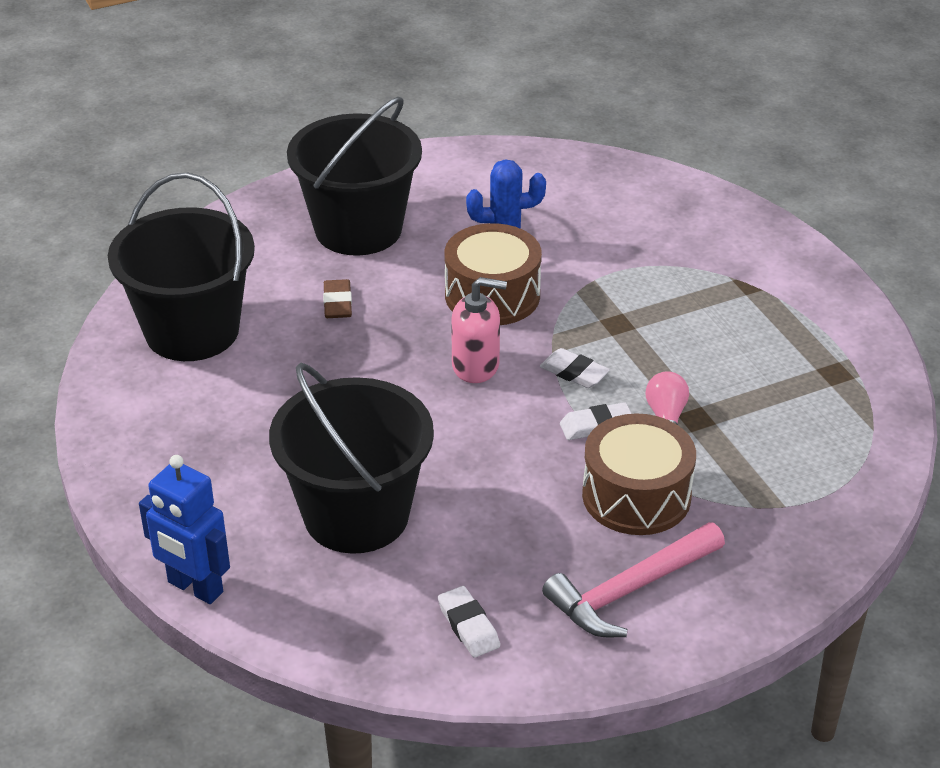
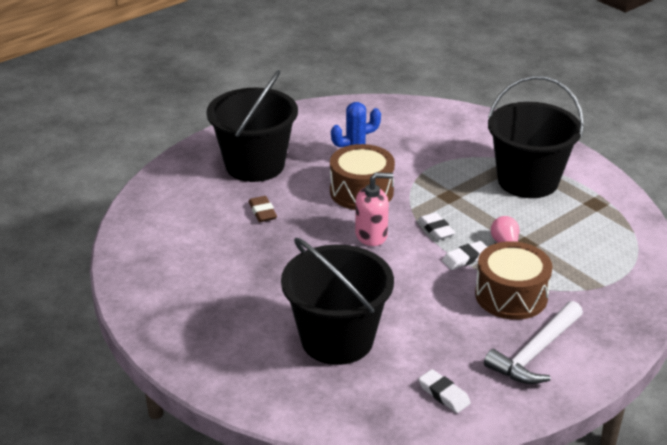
camera: 15 degrees left, 5 degrees down
black bucket [108,173,255,361] -> black bucket moved to [488,76,584,198]
blue robot [139,455,230,604] -> none
white eraser [540,348,610,388] -> white eraser turned 45 degrees clockwise [418,212,455,240]
pink hammer [542,522,725,637] -> white hammer [484,301,583,384]

